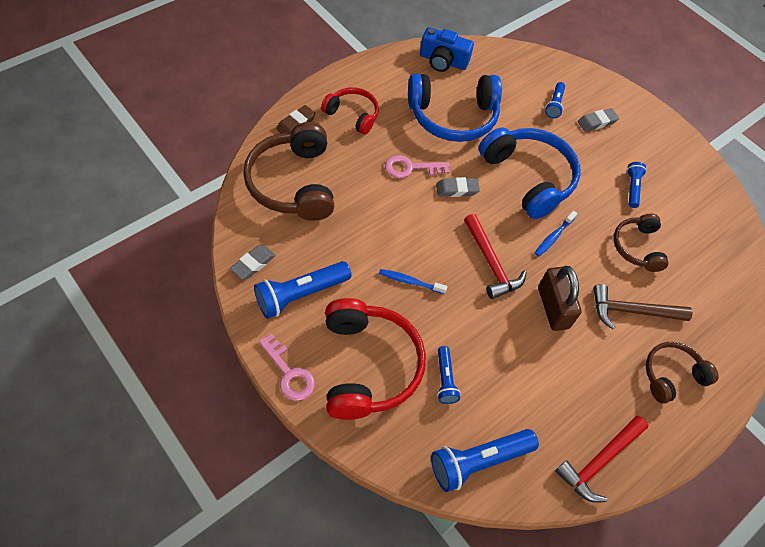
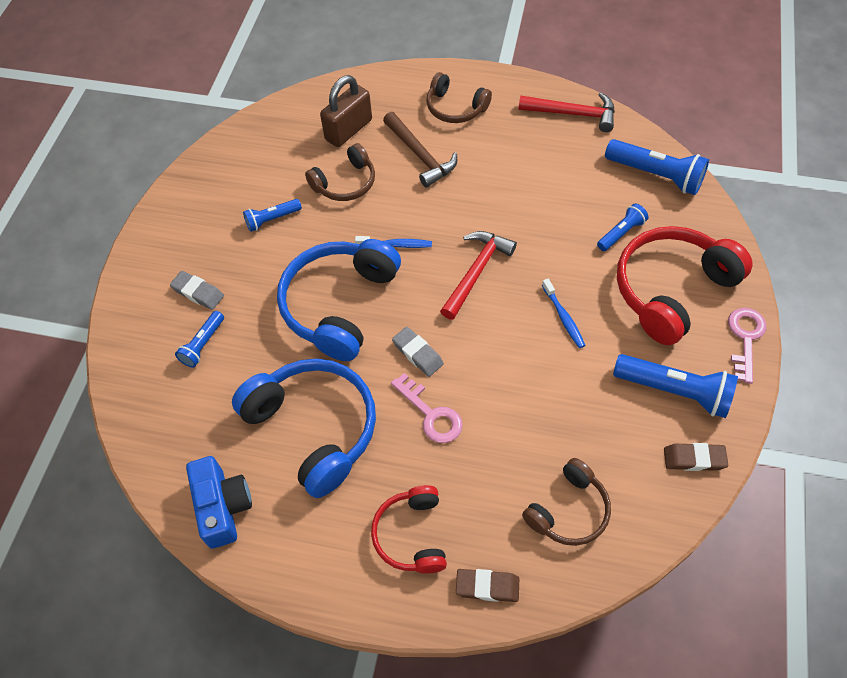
camera: 120 degrees left, 0 degrees up
grey eraser [230,245,276,279] -> brown eraser [664,443,728,471]
brown headphones [243,122,334,221] -> brown headphones [522,458,611,546], size x0.58
brown padlock [538,266,582,331] -> brown padlock moved to [320,75,372,147]
blue flashlight [545,82,565,118] -> blue flashlight turned 135 degrees clockwise [175,311,224,368]

